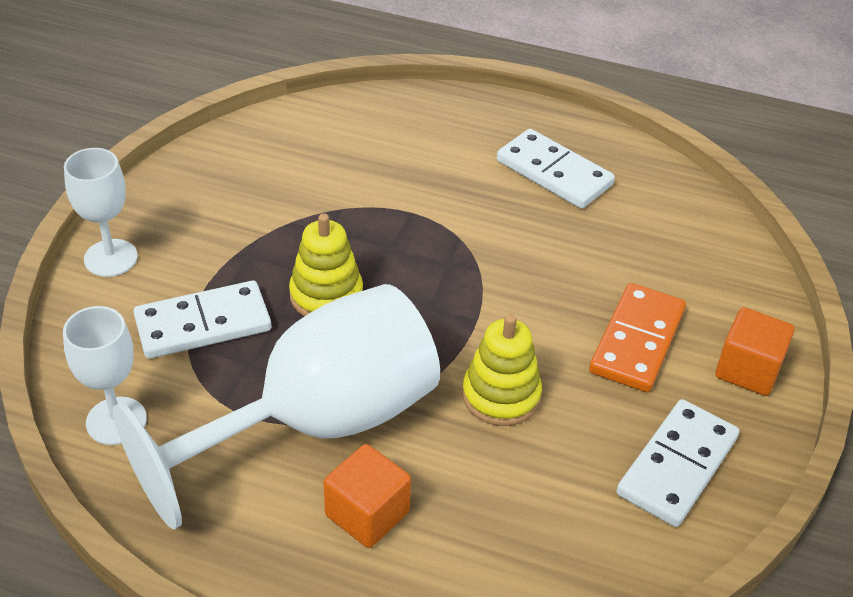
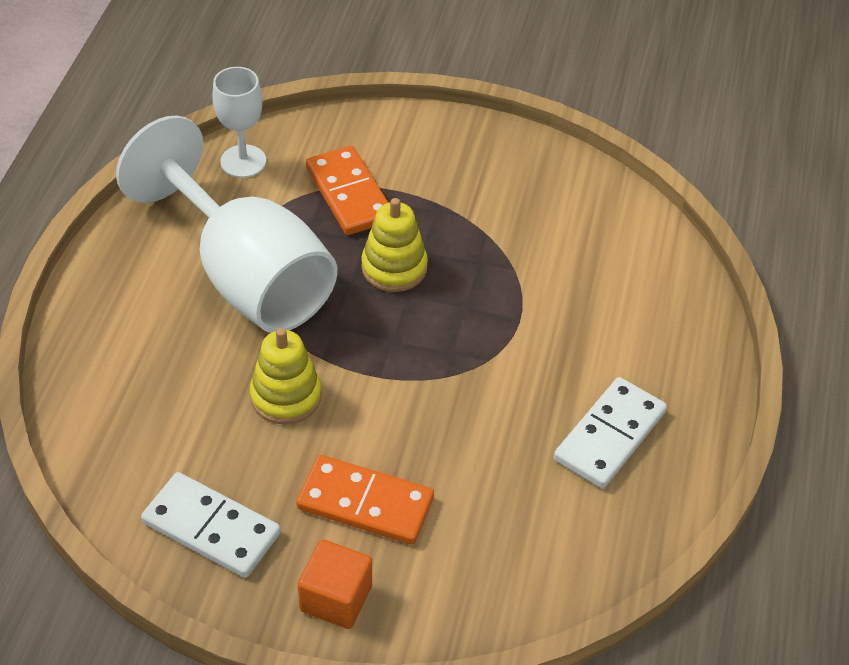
camera: 85 degrees right, 5 degrees up
white goblet [64,148,138,277] -> none
white domino [133,281,271,359] -> orange domino [306,146,388,235]
orange cube [323,444,411,548] -> none

